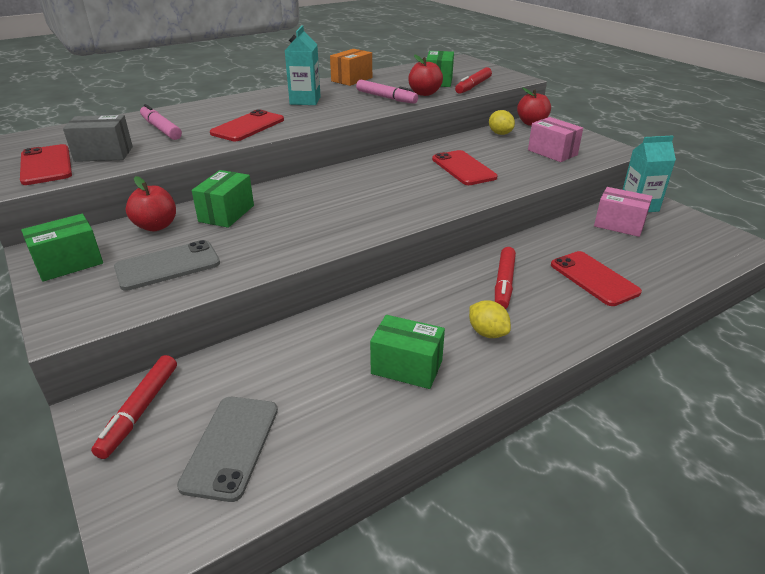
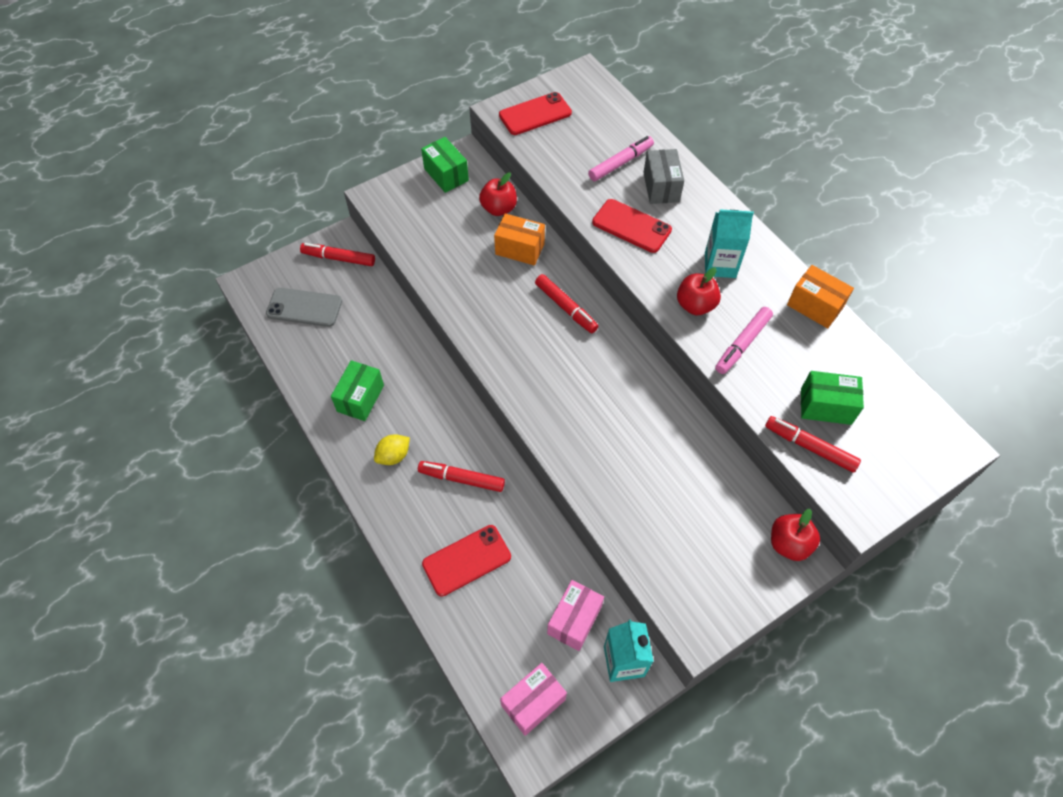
camera: 90 degrees right, 25 degrees up
grey box [63,115,133,162] -> grey box moved to [643,149,684,204]
grey phone [114,240,220,291] -> none
green box [192,170,254,228] -> orange box [494,213,545,266]
red apple [408,54,443,96] -> red apple moved to [677,267,721,315]
red phone [432,150,498,185] -> none
yellow lemon [489,110,515,135] -> none
pink box [528,117,583,162] -> pink box moved to [500,663,567,736]
none -> red marker [535,274,598,333]

